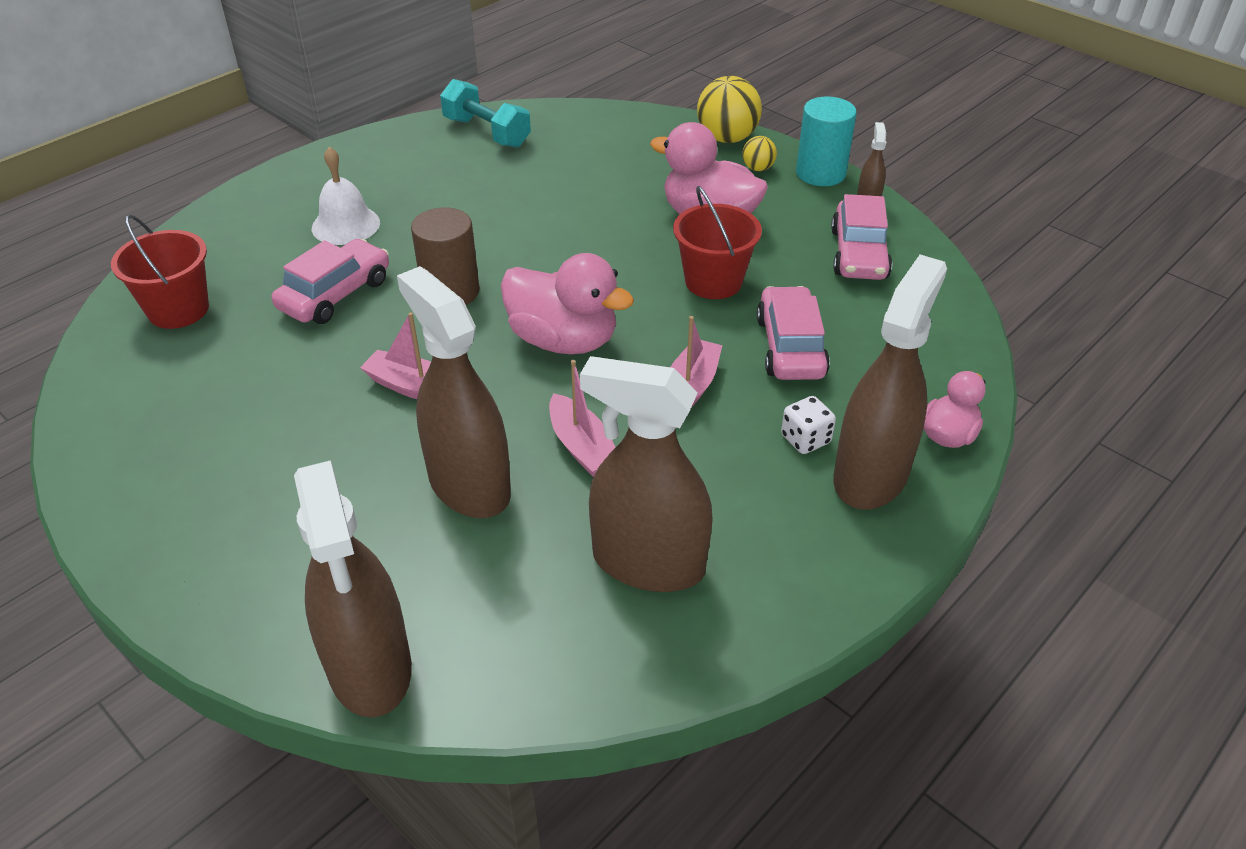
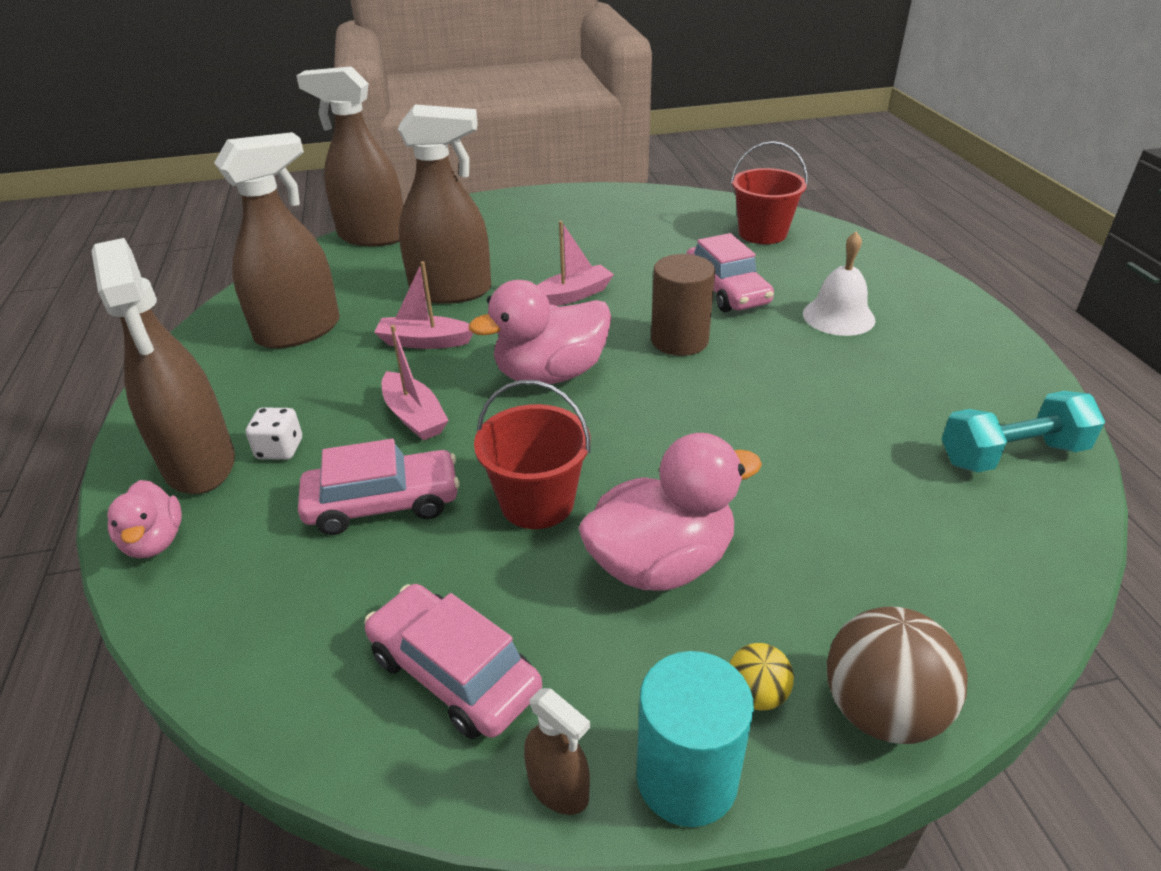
camera: 125 degrees right, 5 degrees down
yellow ball [697,76,762,143] -> brown ball [827,606,968,744]
pink car [757,286,830,380] -> pink car turned 45 degrees counterclockwise [298,439,460,535]

